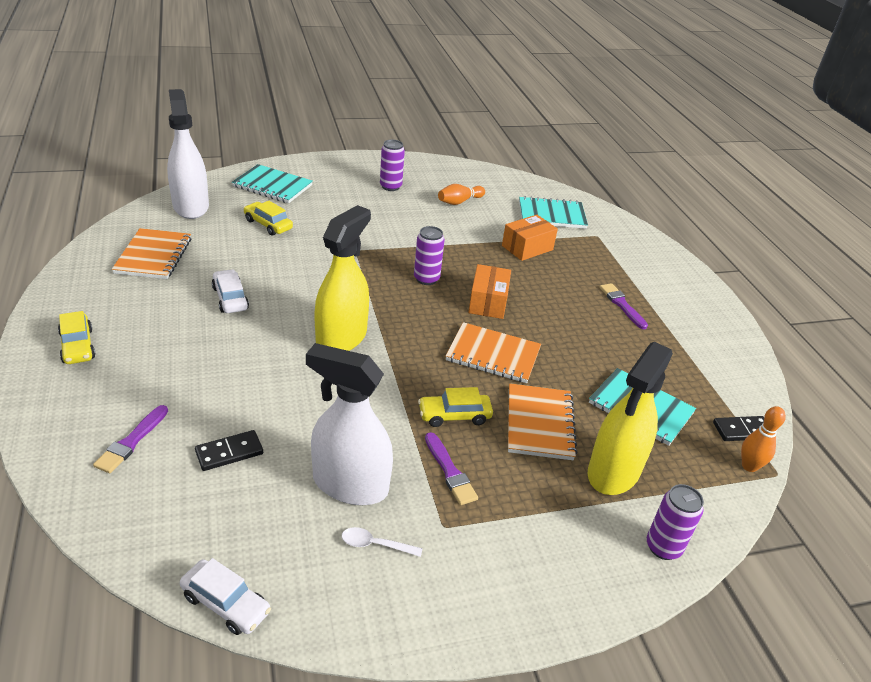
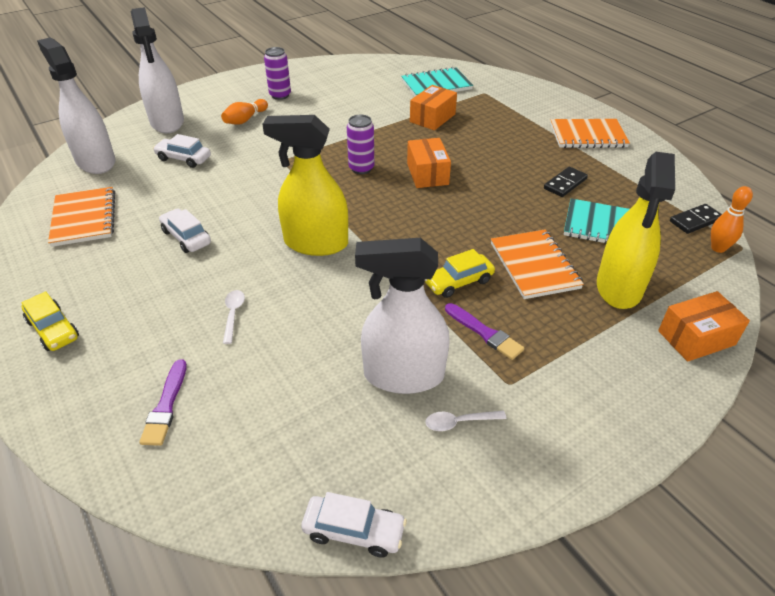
camera: 15 degrees left, 5 degrees up
black domino [195,430,263,471] -> black domino moved to [544,167,588,197]
turquoise notebook [232,164,313,203] -> white spray bottle [131,7,184,133]
yellow car [243,201,293,236] -> white car [153,134,211,168]
yellow spray bottle [314,205,371,351] -> yellow spray bottle turned 90 degrees counterclockwise [263,115,348,256]
orange bowling pin [438,184,485,205] -> orange bowling pin moved to [221,99,268,125]
orange notebook [446,322,541,383] -> orange notebook moved to [550,119,630,148]
purple brush [599,283,648,329] -> none
purple can [647,484,704,560] -> orange box [658,291,750,362]
none -> white spoon [223,290,245,344]

